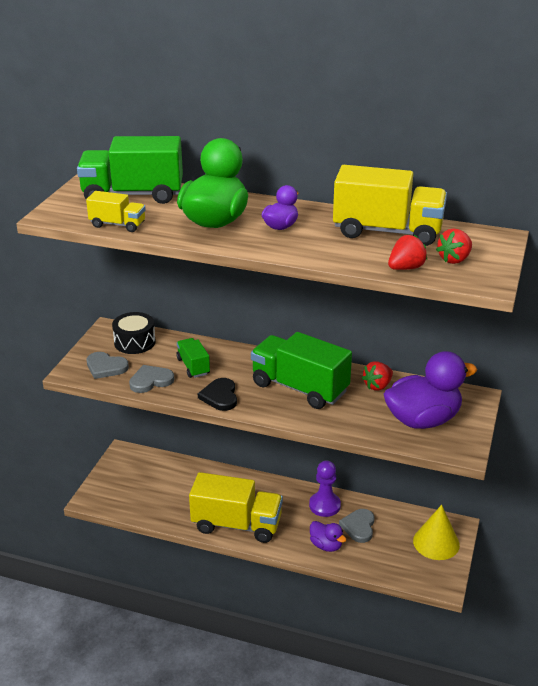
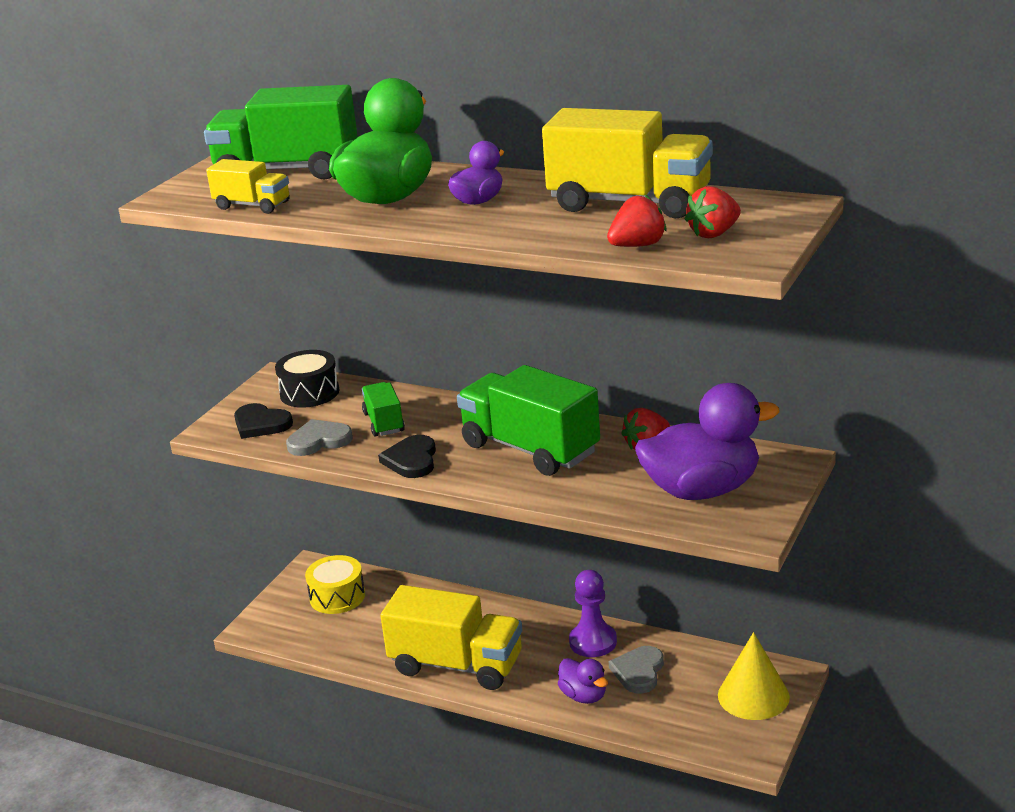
camera: 10 degrees right, 5 degrees down
grey heart [87,352,129,379] -> black heart [234,403,293,439]
none -> yellow drum [305,555,365,614]

